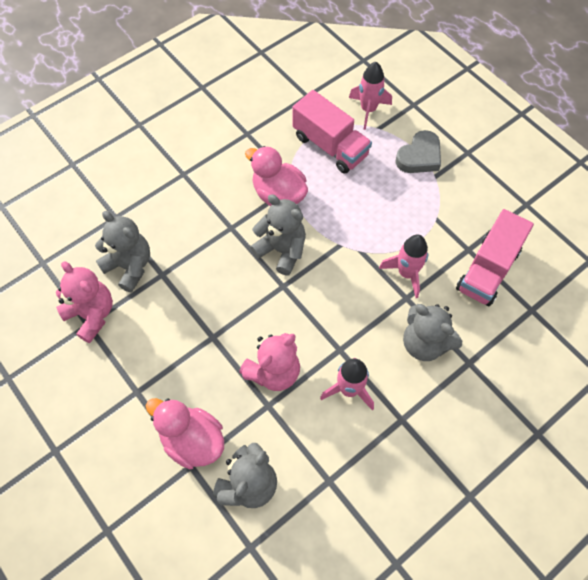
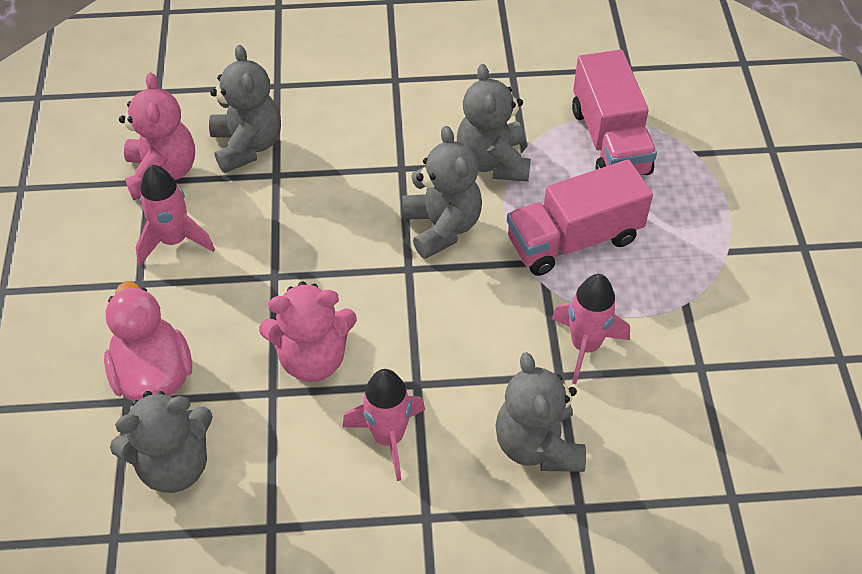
camera: 35 degrees right, 10 degrees down
pink duck [245,146,308,206] -> grey teddy bear [457,64,531,182]
pink rocket [349,62,392,130] -> pink rocket moved to [135,165,215,265]
grey heart [395,130,441,173] -> none
pink truck [456,209,534,306] -> pink truck moved to [507,160,653,276]

